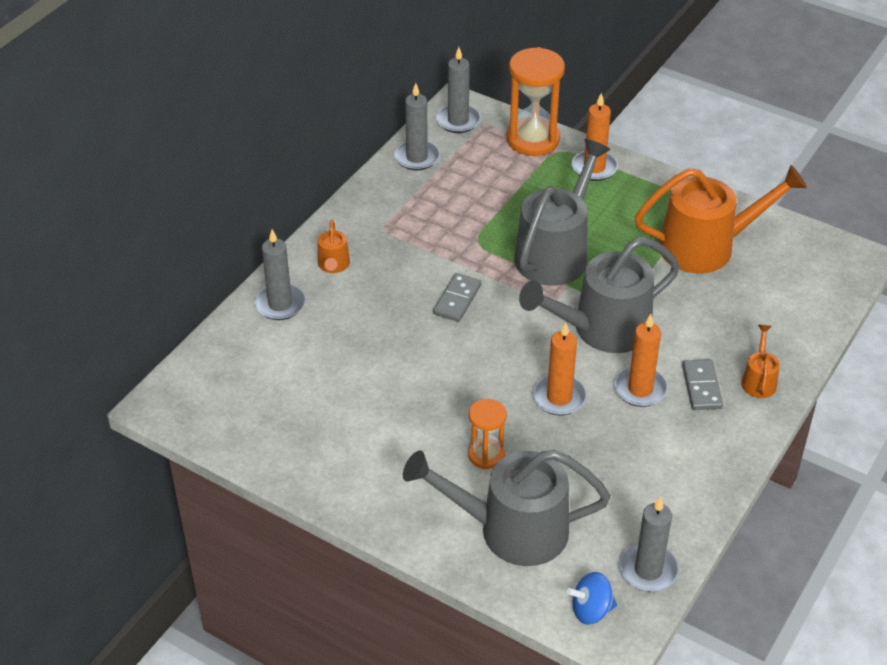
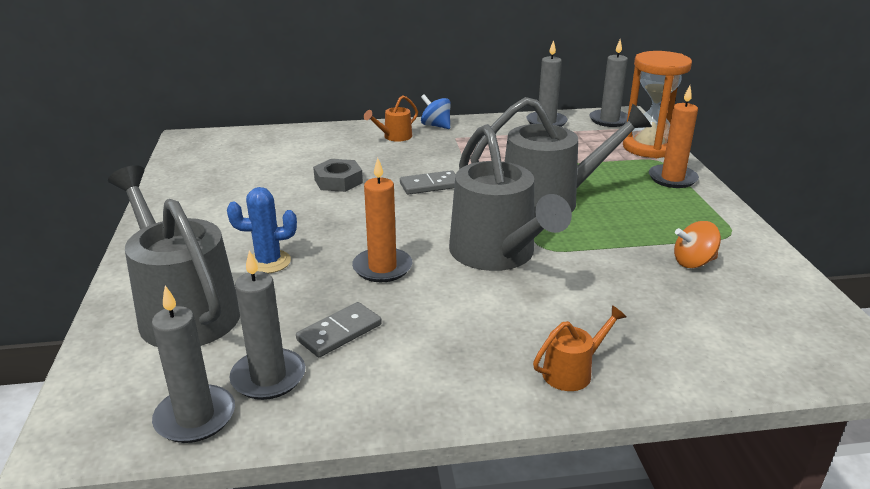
camera: 50 degrees right, 15 degrees down
grey candle [254,229,305,320] -> grey candle moved to [229,250,305,400]
orange hourglass [468,399,507,469] -> blue cactus [227,187,297,274]
grey watering can [519,237,680,353] -> grey watering can turned 135 degrees counterclockwise [449,124,572,271]
blue spinning top [566,572,617,624] -> blue spinning top moved to [421,94,451,129]
orange candle [614,314,668,407] -> none
orange watering can [635,165,807,273] -> orange spinning top [674,221,721,268]
grey domino [682,359,723,410] -> grey domino moved to [296,302,382,357]
none -> grey nut [313,159,363,192]

